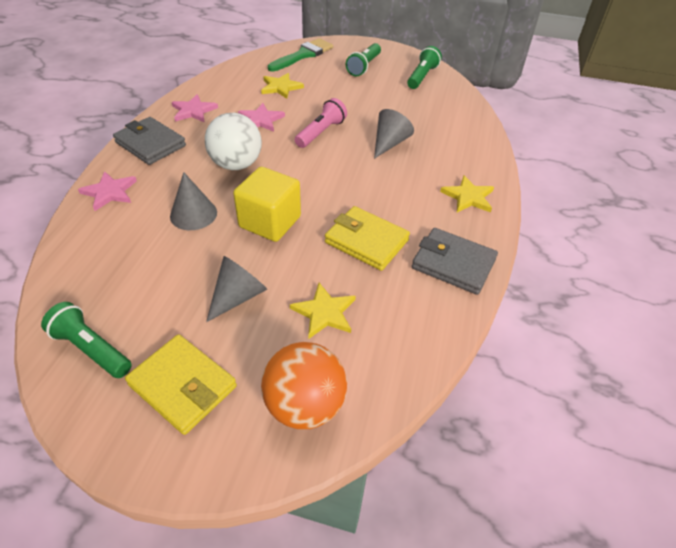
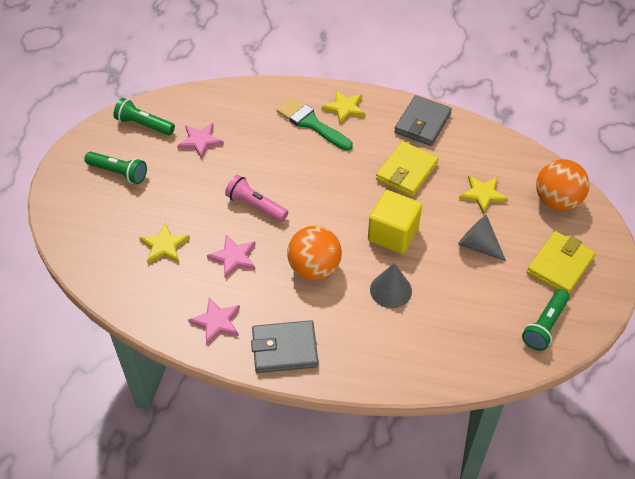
camera: 90 degrees left, 5 degrees up
pink star [78,171,137,211] -> pink star moved to [177,123,224,159]
grey wallet [113,117,186,165] -> grey wallet turned 45 degrees clockwise [251,320,318,373]
white ball [205,113,262,170] -> orange ball [287,226,342,280]
green brush [268,38,333,72] -> green brush moved to [277,97,353,151]
grey cone [374,109,414,159] -> none

